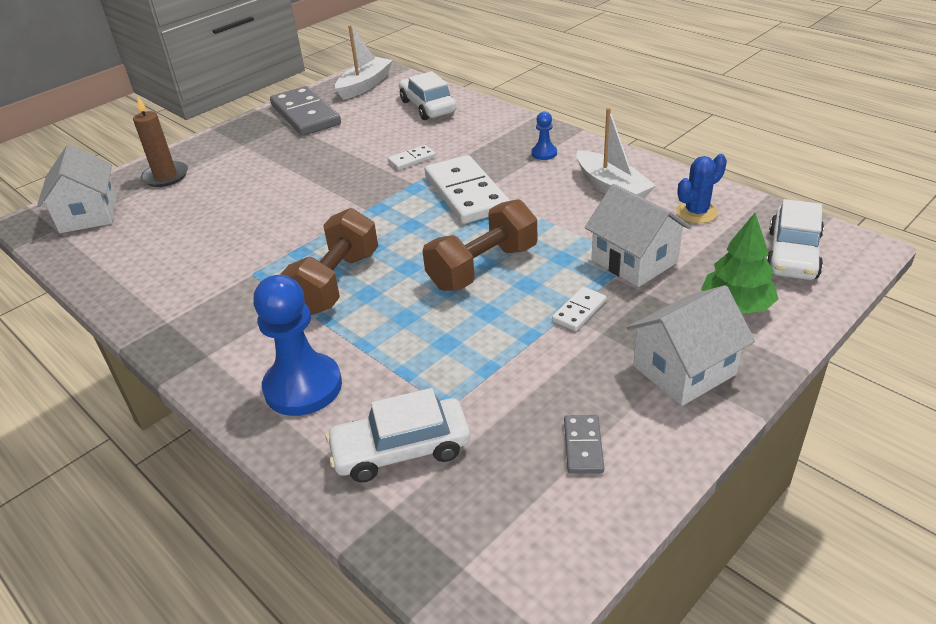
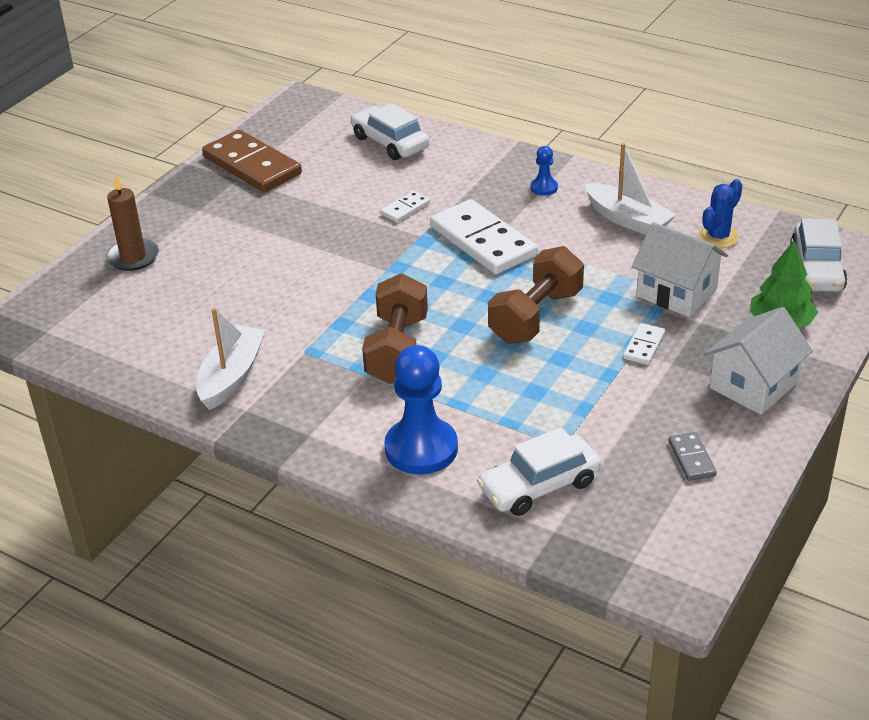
camera: 15 degrees left, 0 degrees up
white house [37,144,117,233] -> none
grey domino [270,86,341,136] -> brown domino [202,130,302,192]
white boat [335,25,393,100] -> white boat moved to [197,308,266,410]

